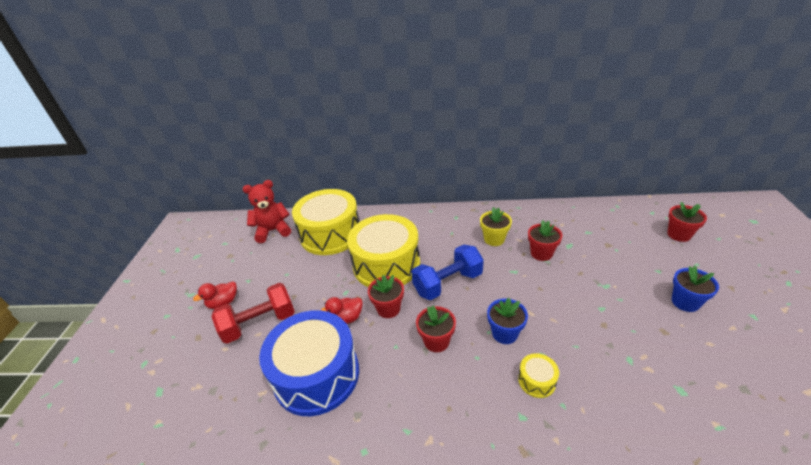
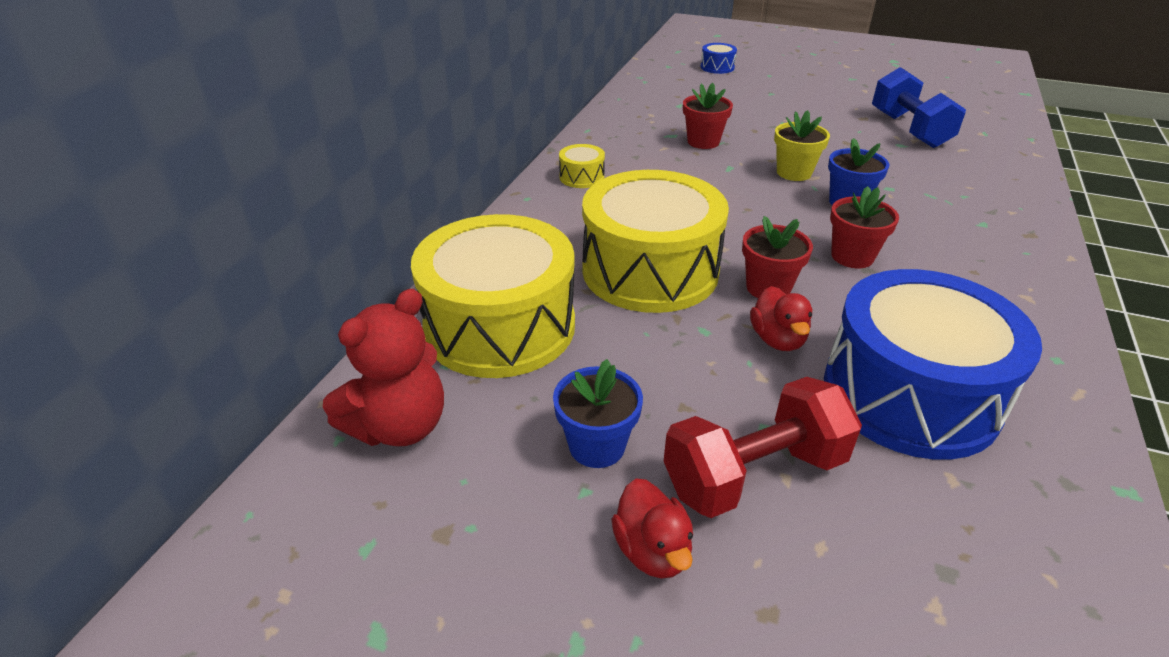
camera: 75 degrees left, 0 degrees up
red dumbbell [211,283,295,344] -> red dumbbell turned 75 degrees clockwise [664,377,862,518]
red teddy bear [243,180,291,243] -> red teddy bear turned 135 degrees counterclockwise [323,289,444,446]
blue dumbbell [412,245,484,300] -> blue dumbbell moved to [872,67,966,148]
yellow flower pot [480,207,512,246] -> yellow flower pot moved to [774,110,830,181]
yellow drum [518,353,559,398] -> yellow drum moved to [559,144,605,188]
red flower pot [667,202,707,242] -> blue drum [701,43,737,74]
blue flower pot [672,265,719,312] -> blue flower pot moved to [553,359,643,468]

